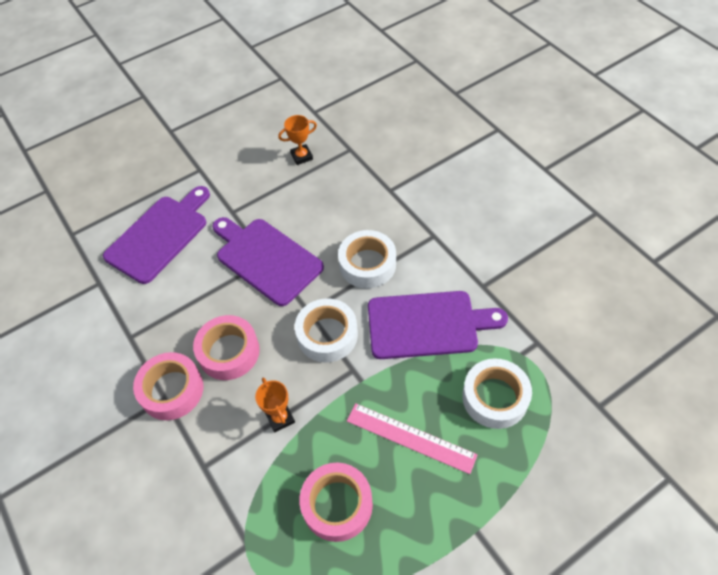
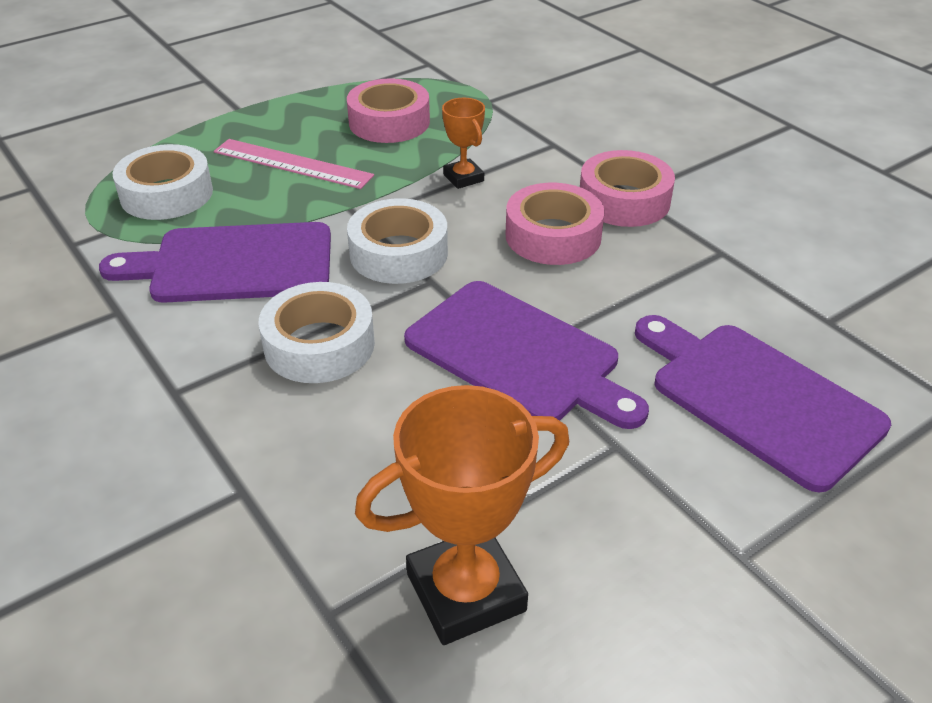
camera: 175 degrees right, 15 degrees down
purple cutting board [103,186,210,284] -> purple cutting board turned 105 degrees clockwise [635,315,891,492]
orange trophy [278,115,317,165] -> orange trophy [355,385,569,645], size x1.85

